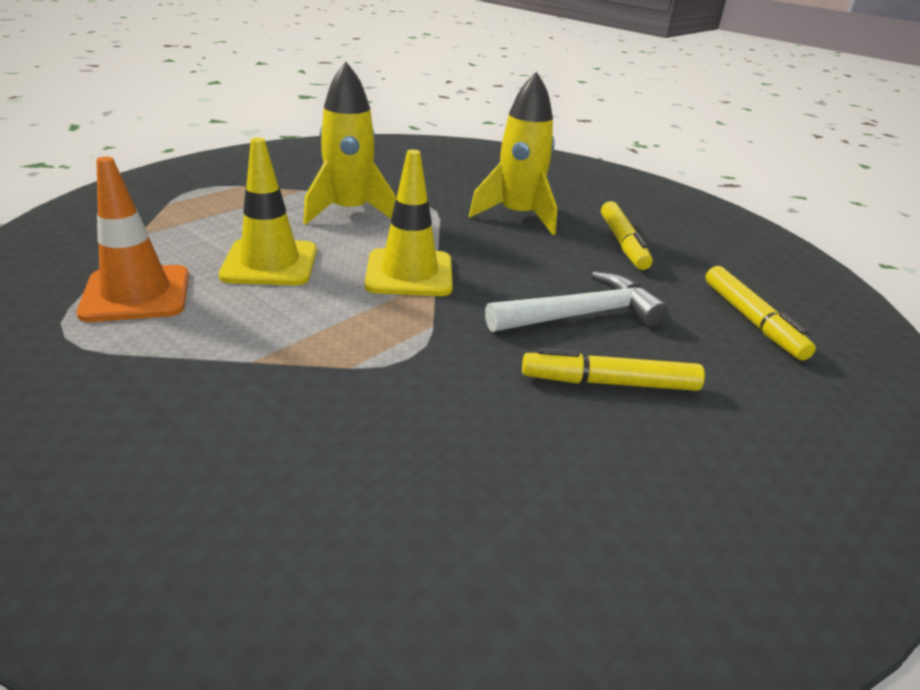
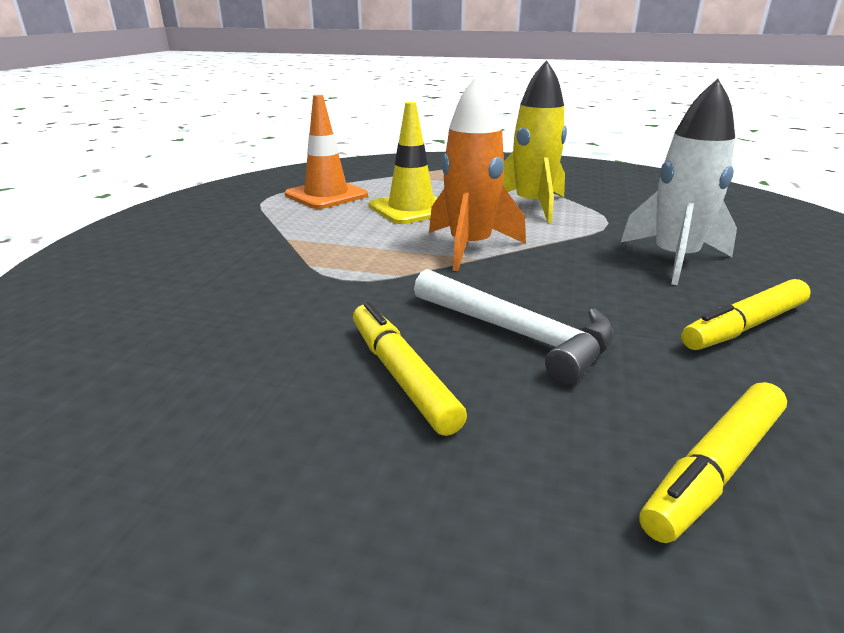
camera: 65 degrees right, 5 degrees down
yellow traffic cone [365,149,453,296] -> orange rocket [429,75,526,271]
yellow rocket [469,72,557,235] -> white rocket [621,79,737,285]

